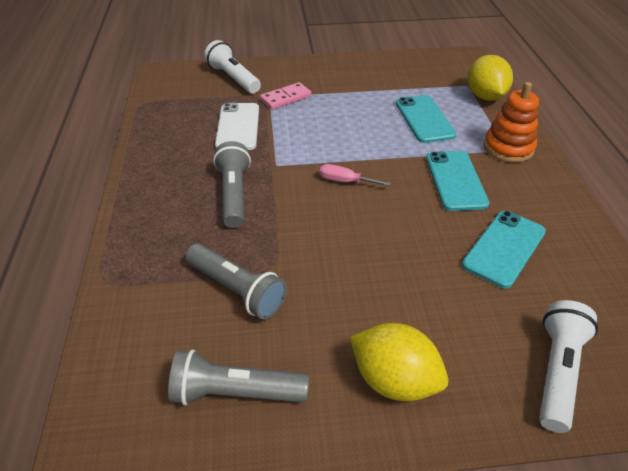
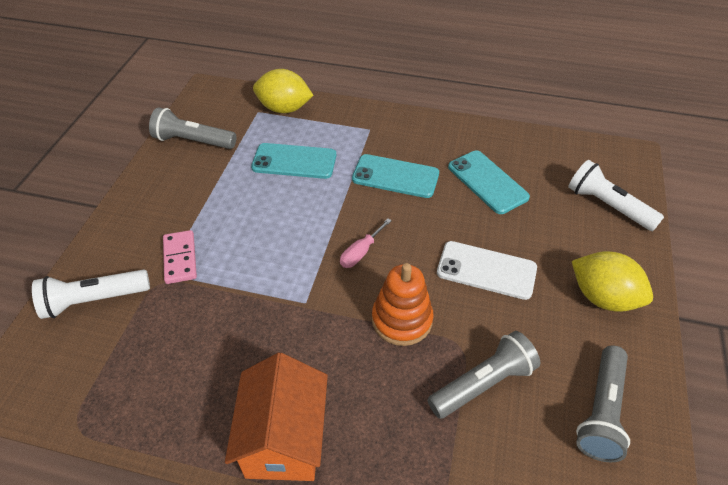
camera: 70 degrees left, 5 degrees up
grey flashlight [213,141,251,228] -> grey flashlight moved to [149,107,237,149]
white phone [215,103,259,150] -> white phone moved to [437,241,537,300]
yellow lemon [350,323,448,401] -> yellow lemon turned 75 degrees clockwise [572,251,653,312]
orange stacking toy [484,82,539,163] -> orange stacking toy moved to [372,263,434,346]
none -> orange house [225,353,328,481]

